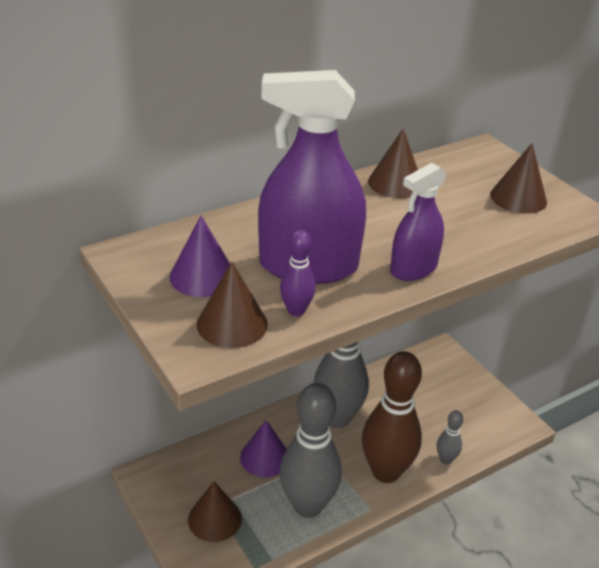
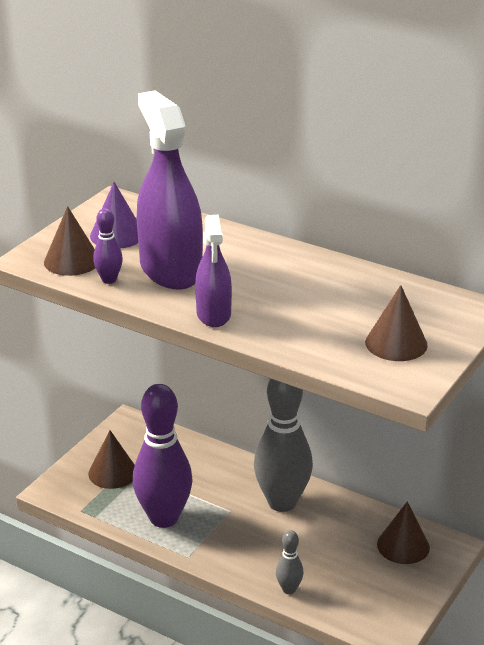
camera: 65 degrees right, 5 degrees down
purple cone [240,420,287,477] -> none
grey bowling pin [280,383,342,518] -> purple bowling pin [133,384,193,528]
brown bowling pin [362,351,422,483] -> none
brown cone [368,129,418,198] -> brown cone moved to [377,501,430,564]
purple spray bottle [390,163,447,281] -> purple spray bottle turned 120 degrees counterclockwise [195,215,232,327]

